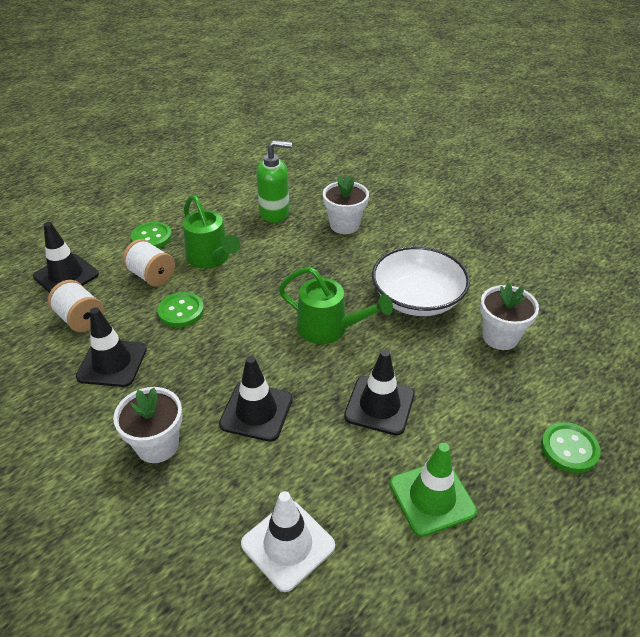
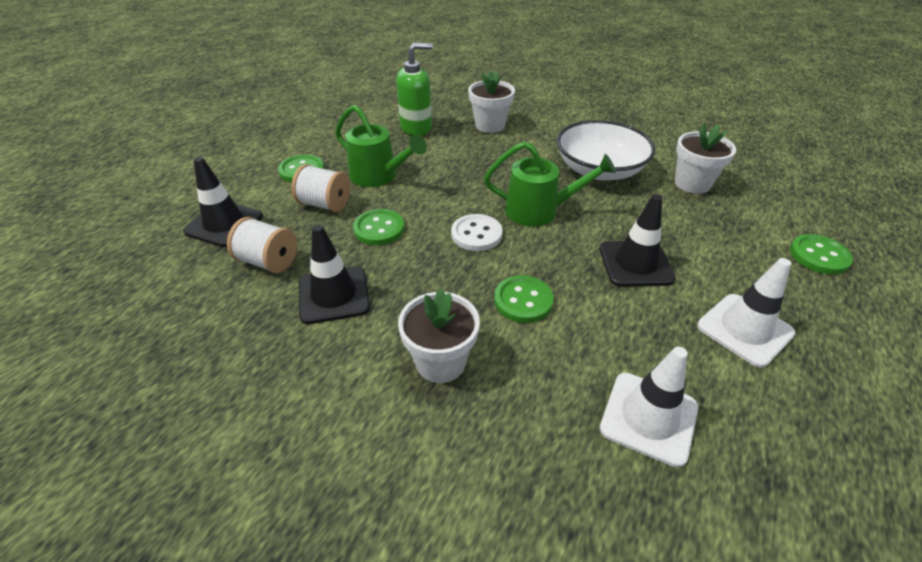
camera: 20 degrees left, 0 degrees up
black traffic cone [219,356,293,442] -> green button [494,276,554,323]
green traffic cone [390,443,477,537] -> white traffic cone [697,258,795,368]
none -> white button [451,214,503,251]

